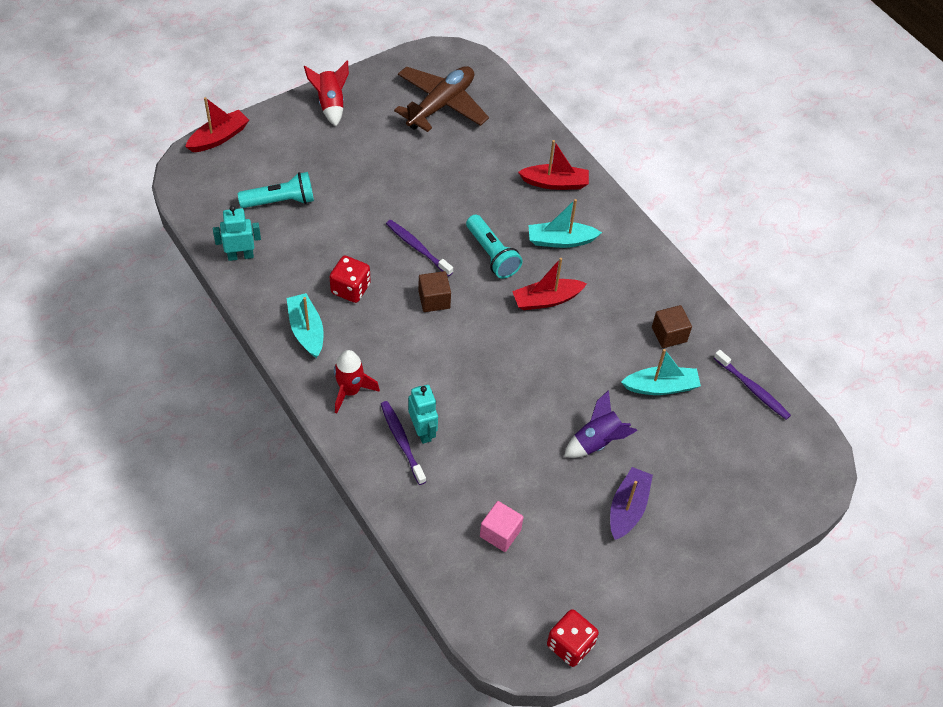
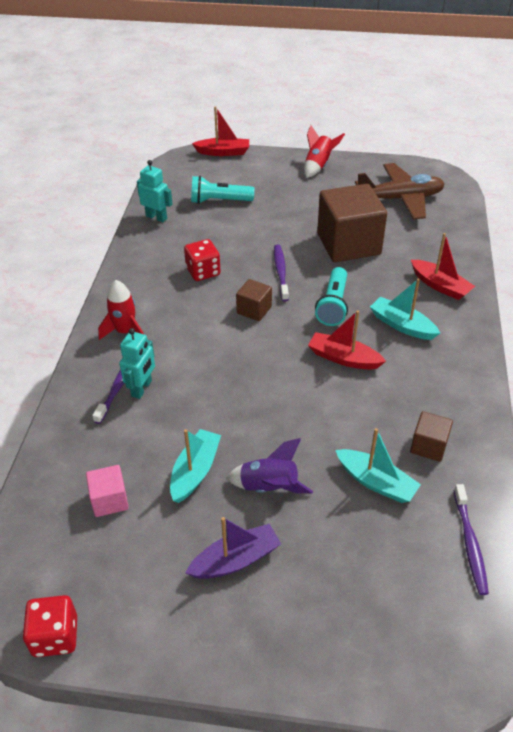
camera: 45 degrees right, 10 degrees down
turquoise flashlight [238,172,314,208] -> turquoise flashlight turned 150 degrees clockwise [191,176,254,204]
turquoise boat [287,293,324,358] -> turquoise boat moved to [170,429,221,503]
none -> brown cube [317,184,387,262]

